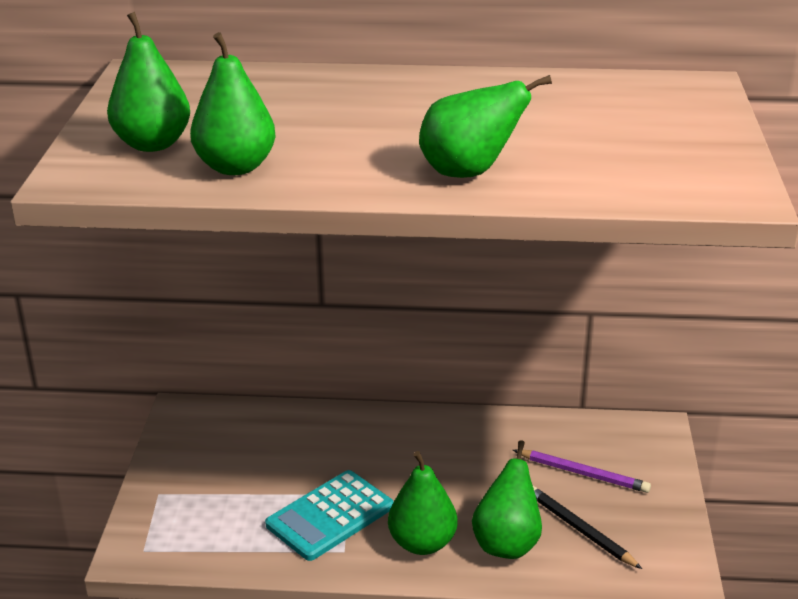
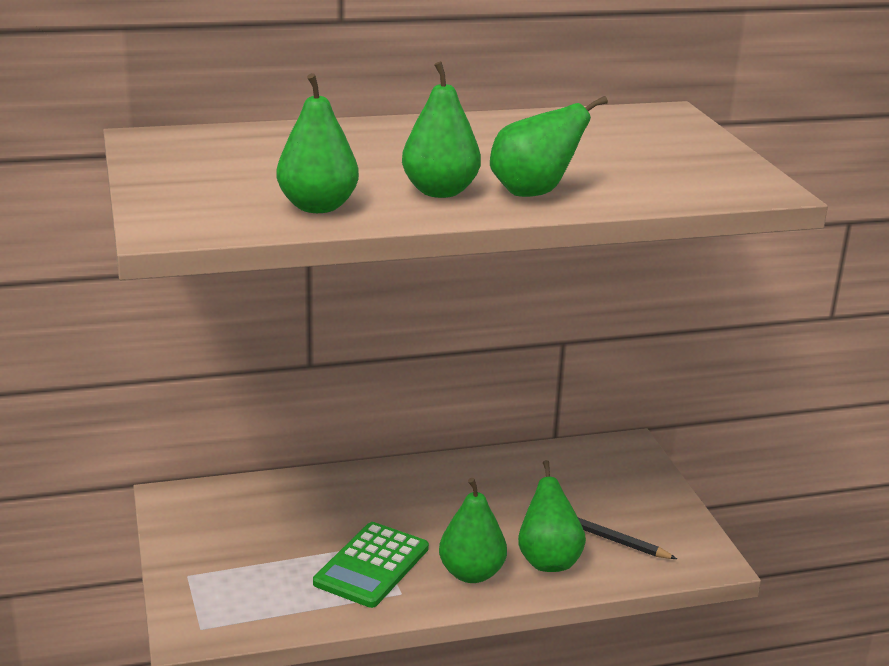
camera: 20 degrees left, 5 degrees down
green pear [107,12,190,152] -> green pear moved to [402,61,481,198]
turquoise calculator [265,470,394,561] -> green calculator [313,522,429,608]
purple pencil [513,449,651,493] -> none

